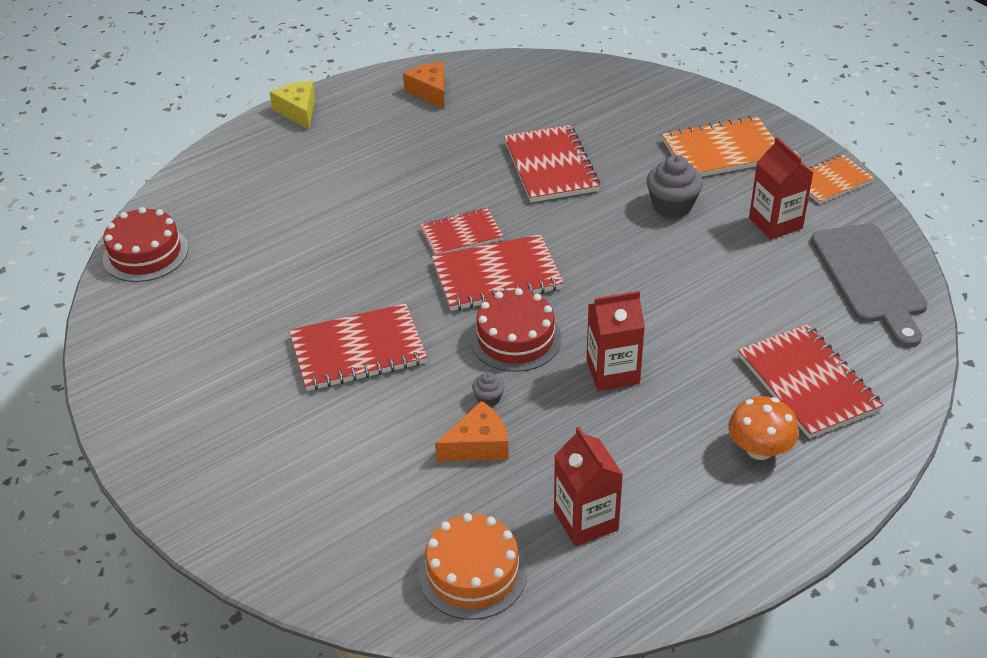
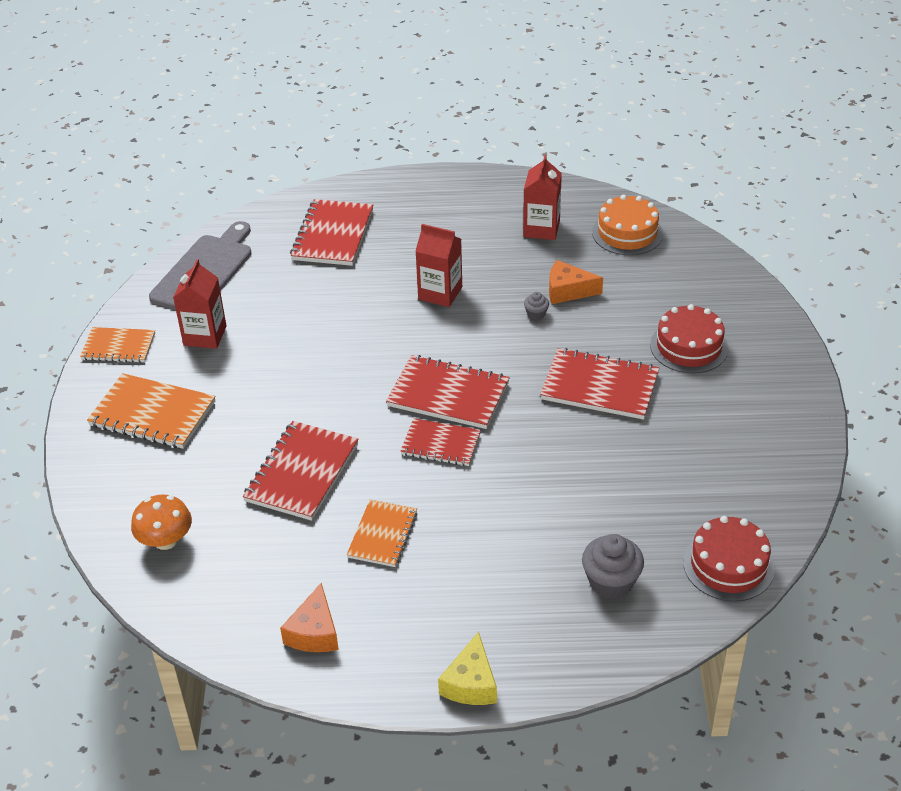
camera: 145 degrees left, 0 degrees up
red cake [470,288,562,372] -> red cake moved to [650,304,728,373]
grey cupcake [647,155,703,218] -> grey cupcake moved to [582,534,644,599]
orange mushroom [728,396,799,460] -> orange mushroom moved to [131,494,192,550]
none -> orange notebook [347,499,418,567]

